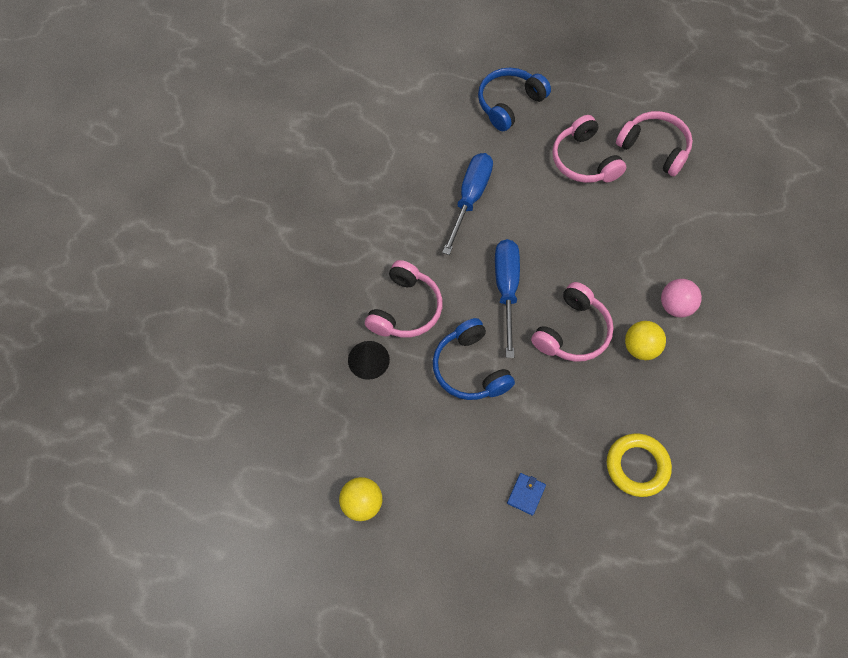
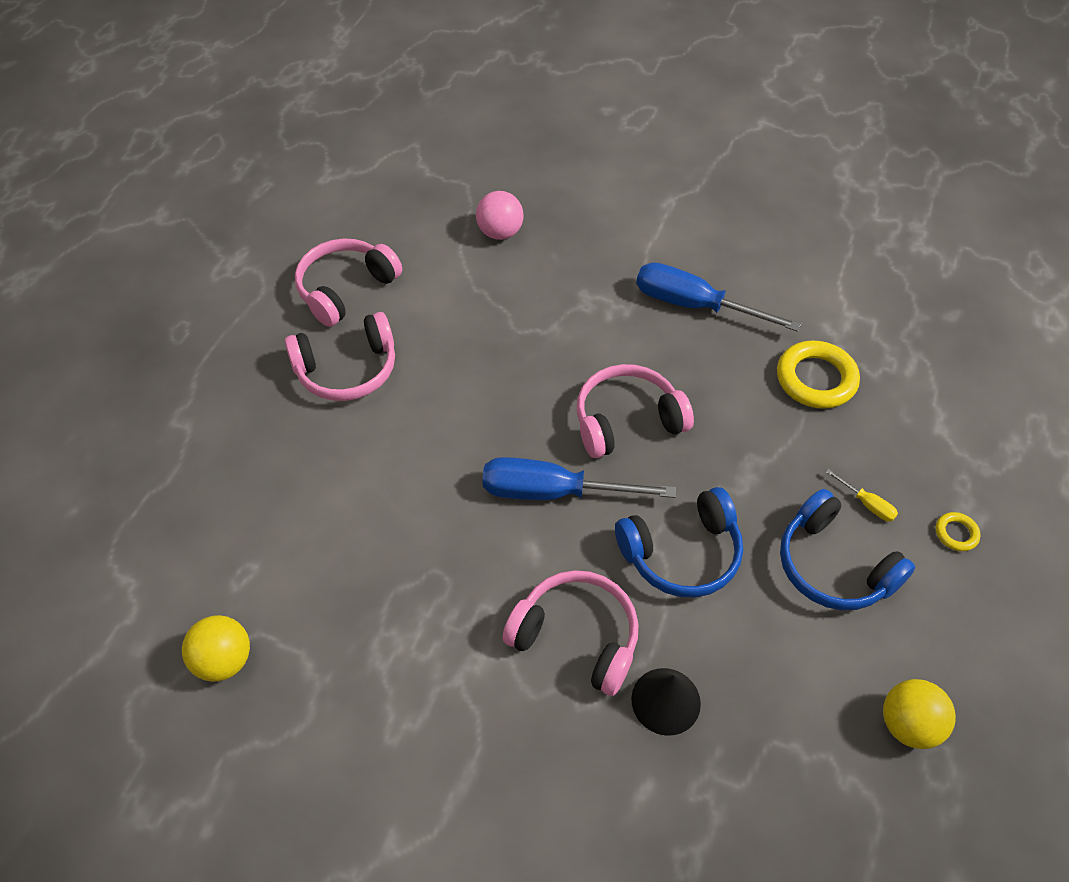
camera: 85 degrees left, 10 degrees down
blue screwdriver [442,153,493,255] -> blue screwdriver moved to [636,262,801,332]
blue headphones [478,68,551,131] -> blue headphones moved to [780,489,915,610]
blue wallet [507,473,546,516] -> yellow screwdriver [826,469,898,522]
pink headphones [531,282,614,362] -> pink headphones turned 60 degrees counterclockwise [577,364,694,458]
yellow ball [625,321,666,360] -> yellow ball moved to [182,615,250,682]
pink ball [661,279,702,317] -> pink ball moved to [476,191,523,240]
none -> yellow ring [936,512,981,551]

